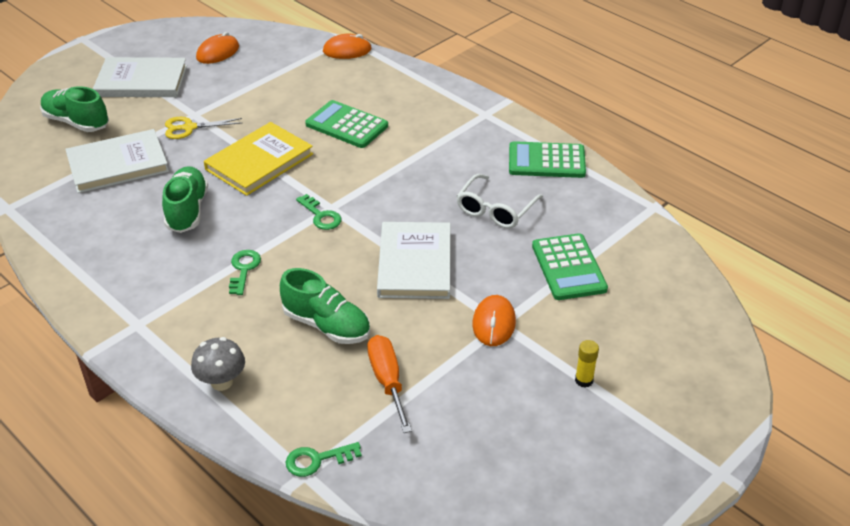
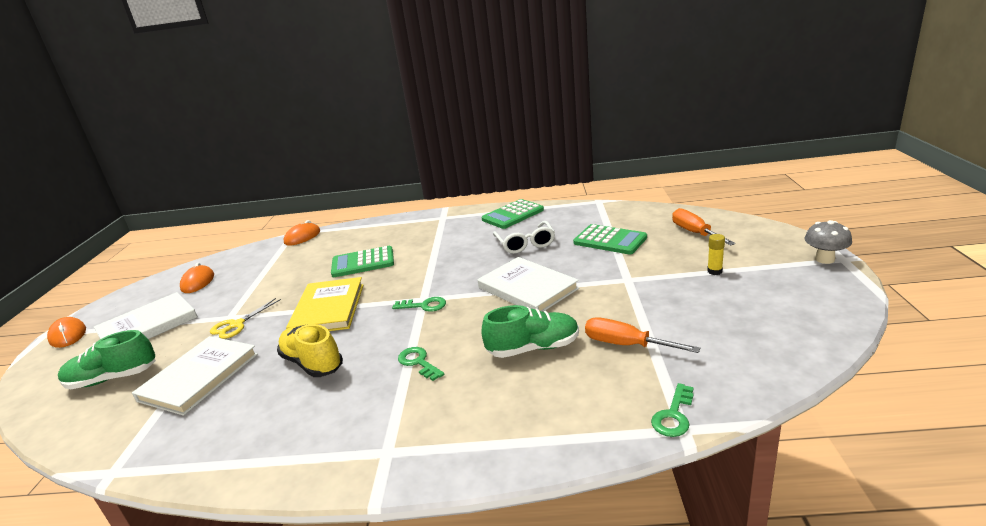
camera: 40 degrees left, 15 degrees down
green shoe [162,166,208,233] -> yellow shoe [277,324,343,377]
grey mushroom [191,337,245,391] -> grey mushroom moved to [805,220,852,264]
orange mouse [472,295,516,346] -> orange mouse moved to [47,317,86,348]
none -> orange screwdriver [672,208,735,246]

